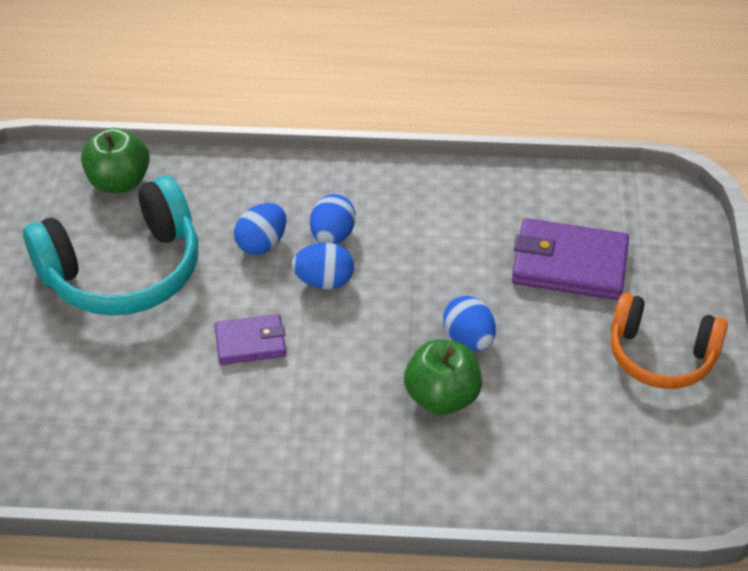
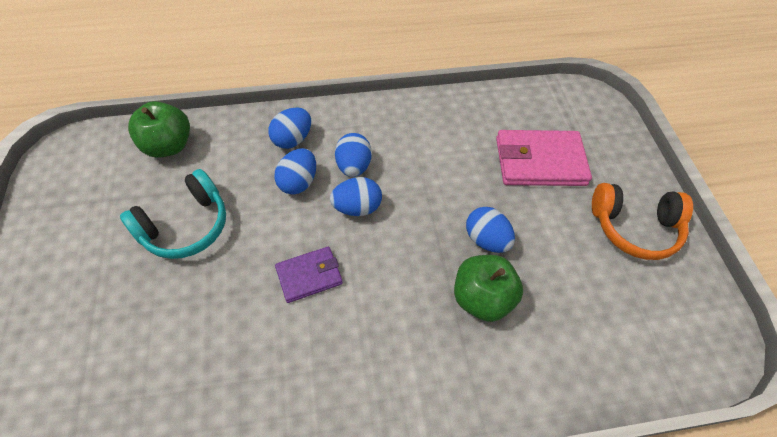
camera: 15 degrees left, 10 degrees up
turquoise headphones [23,176,198,316] -> turquoise headphones [120,169,226,259], size x0.65
purple wallet [512,218,629,300] -> pink wallet [496,130,592,186]
none -> blue egg [268,107,311,149]

